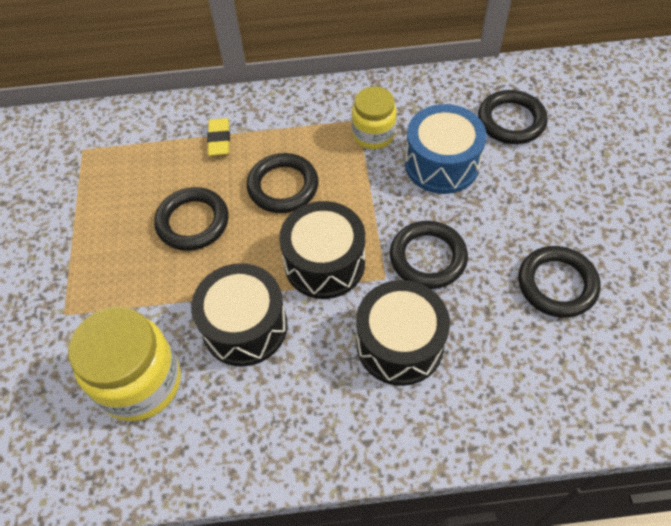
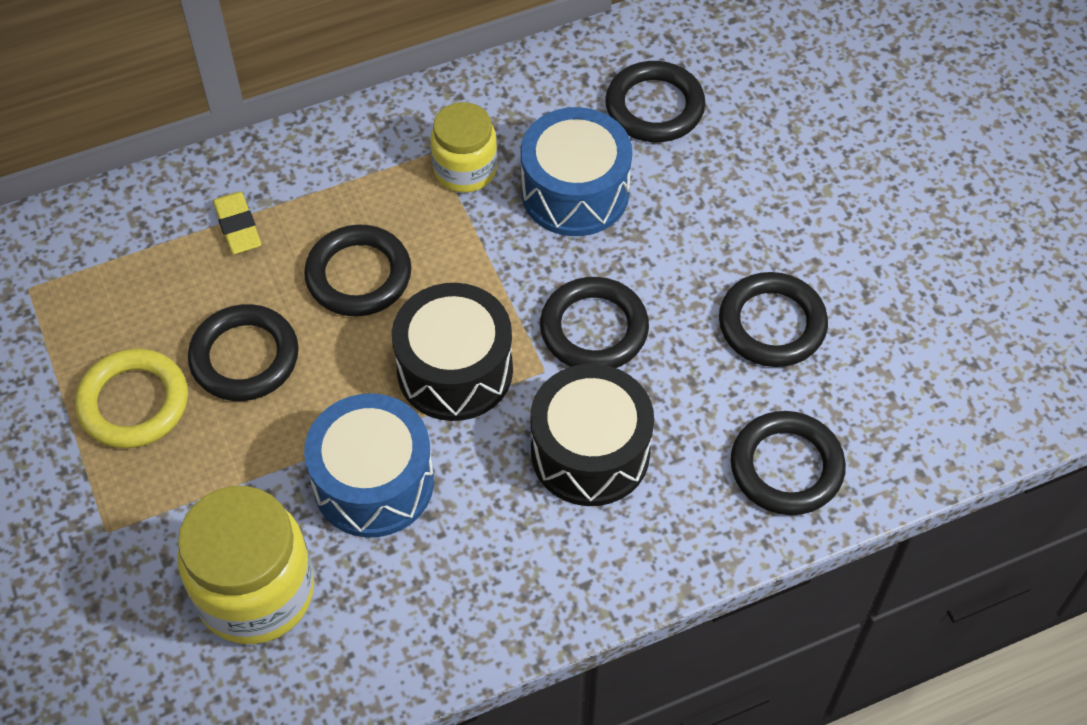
camera: 20 degrees left, 0 degrees up
black drum [191,263,287,367] -> blue drum [304,393,434,537]
none -> yellow ring [75,348,188,448]
none -> black ring [731,411,846,515]

